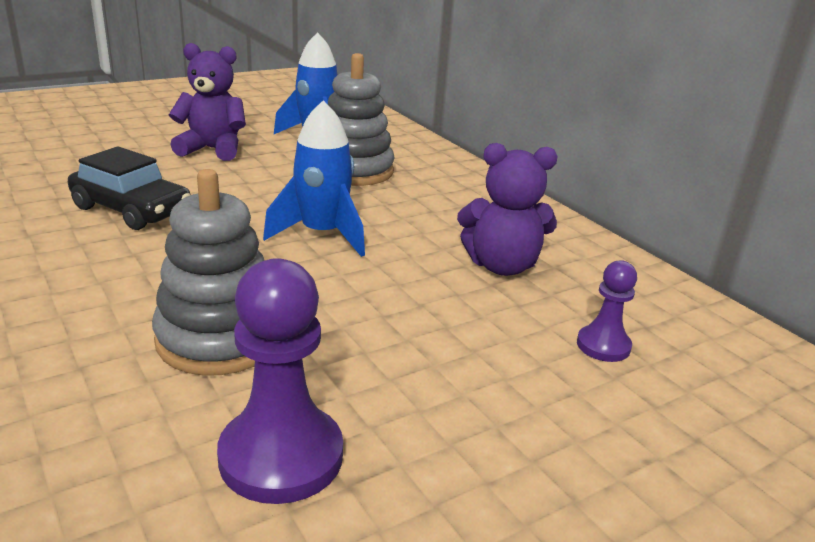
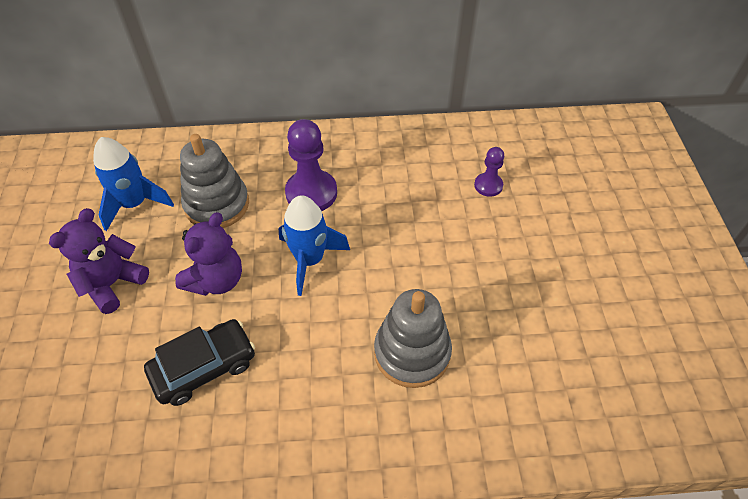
camera: 60 degrees left, 25 degrees up
purple pawn [217,258,343,504] -> purple pawn moved to [285,119,337,211]
purple teddy bear [457,143,558,276] -> purple teddy bear moved to [175,212,242,296]

